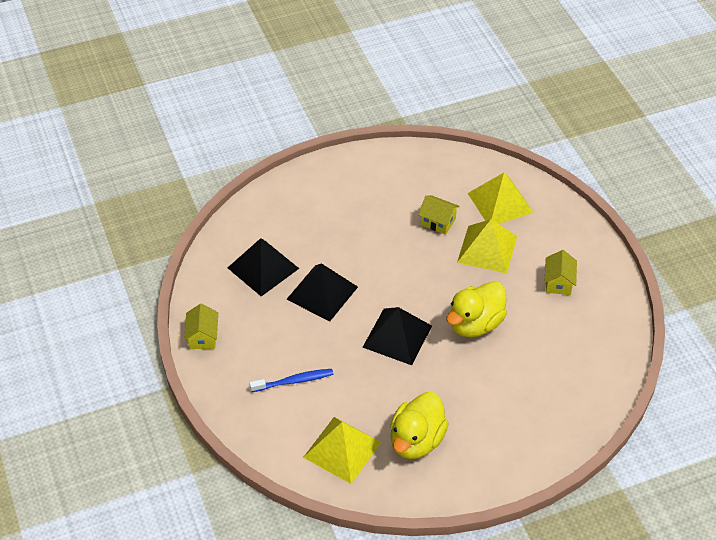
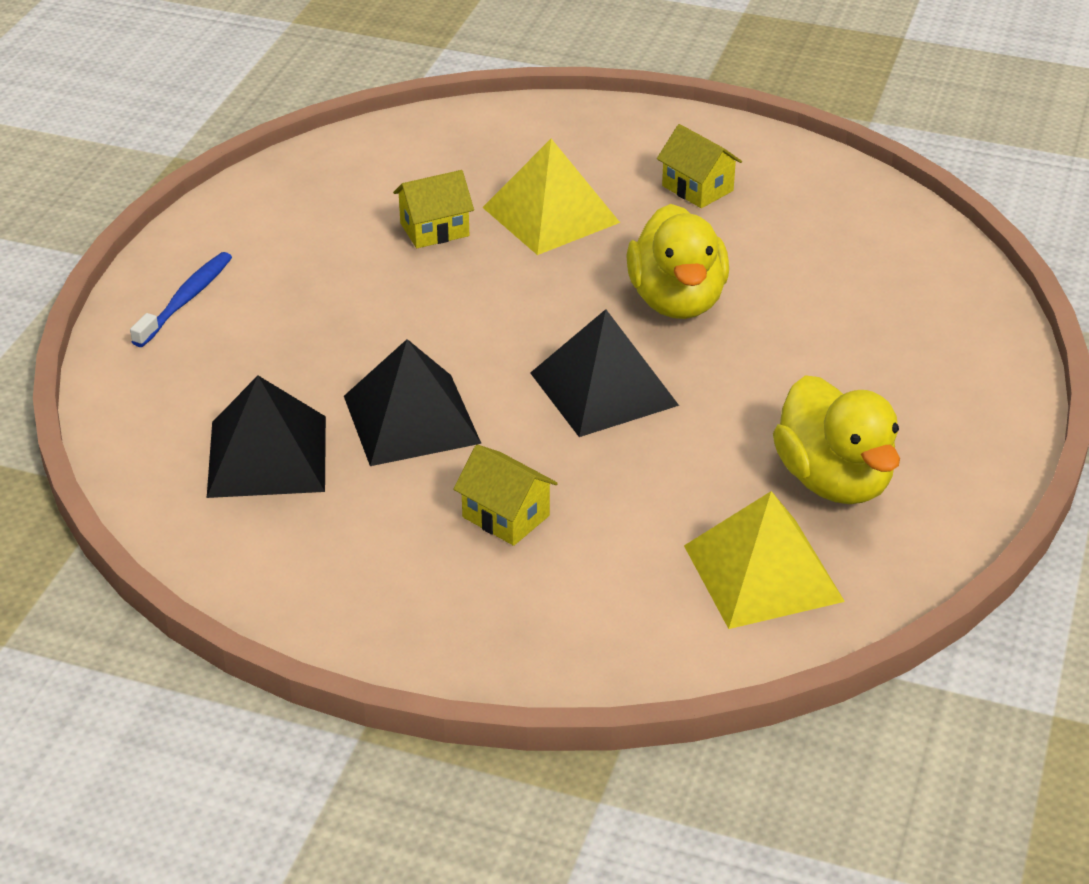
camera: 50 degrees left, 10 degrees down
yellow house [184,304,218,349] -> yellow house moved to [453,445,558,546]
blue toothbrush [249,369,334,392] -> blue toothbrush moved to [130,252,232,347]
yellow pyramid [468,173,534,224] -> none

